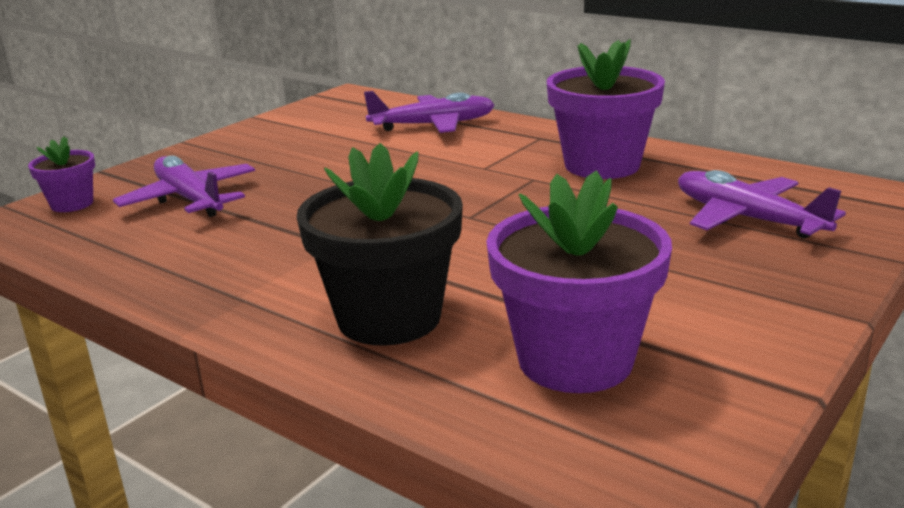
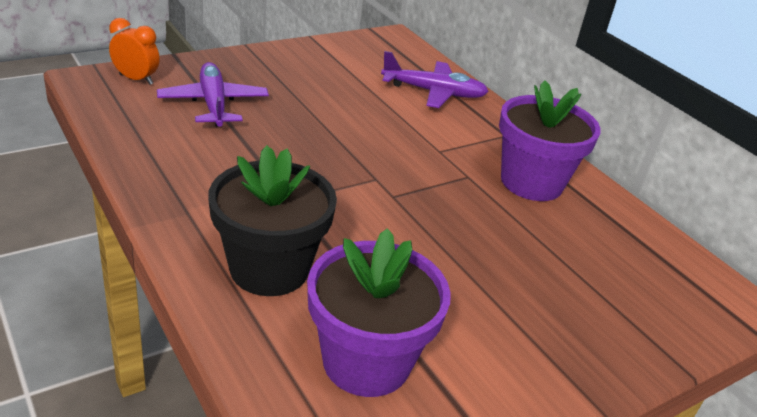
camera: 15 degrees right, 10 degrees up
purple flower pot [28,137,95,212] -> orange clock [109,18,160,85]
purple plane [678,170,846,239] -> none

